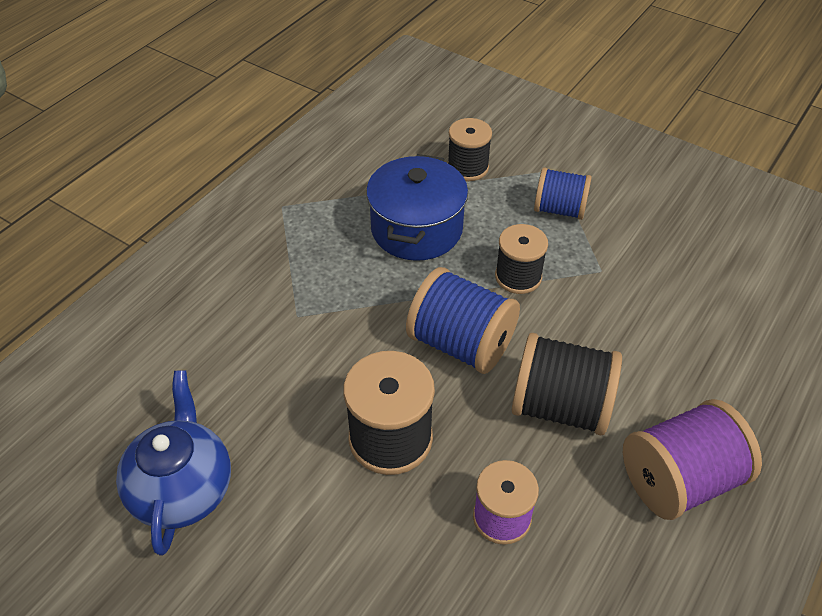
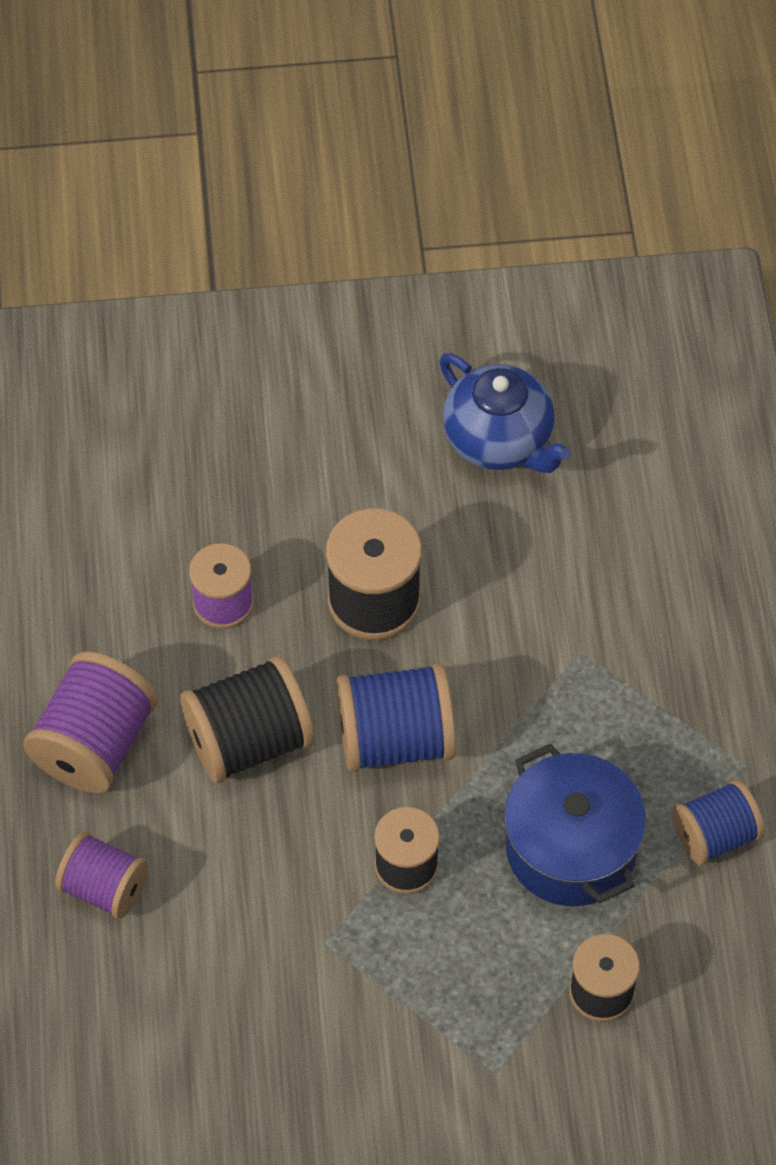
camera: 140 degrees right, 10 degrees up
blue spool [534,167,592,220] -> blue spool moved to [672,780,765,865]
none -> purple spool [55,832,148,919]

